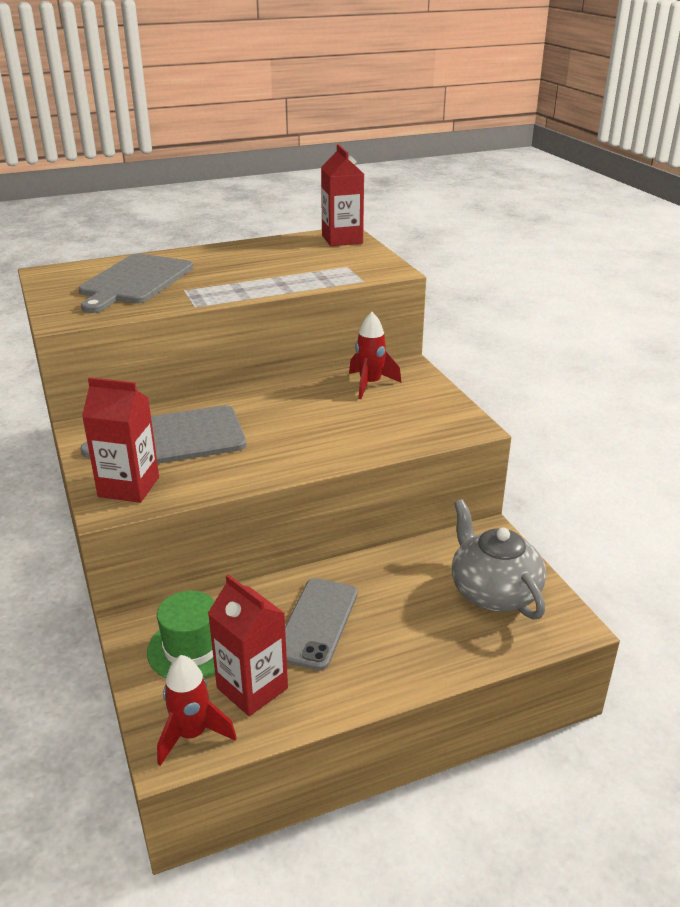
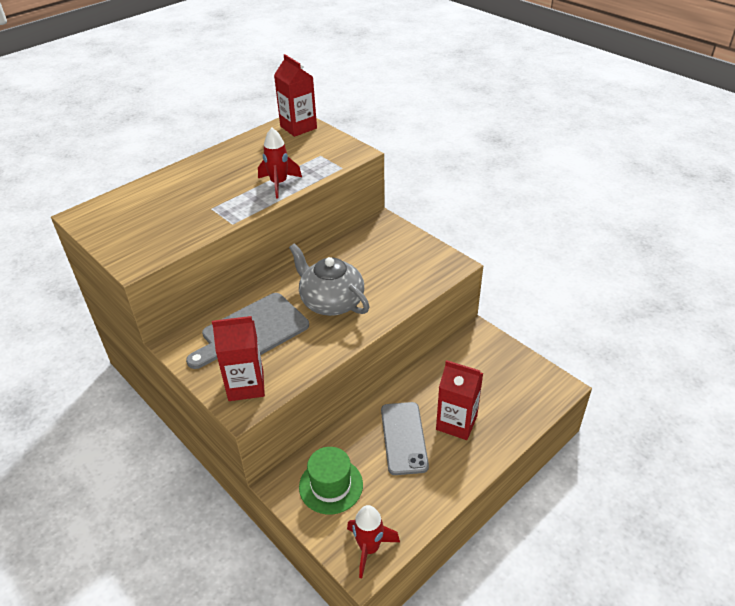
camera: 20 degrees left, 10 degrees up
grey cutting board [78,254,193,313] -> none
red carton [208,574,288,716] -> red carton moved to [436,360,483,440]
red rocket [349,312,401,399] -> red rocket moved to [258,128,302,199]
grey teapot [452,499,546,620] -> grey teapot moved to [289,243,370,316]

